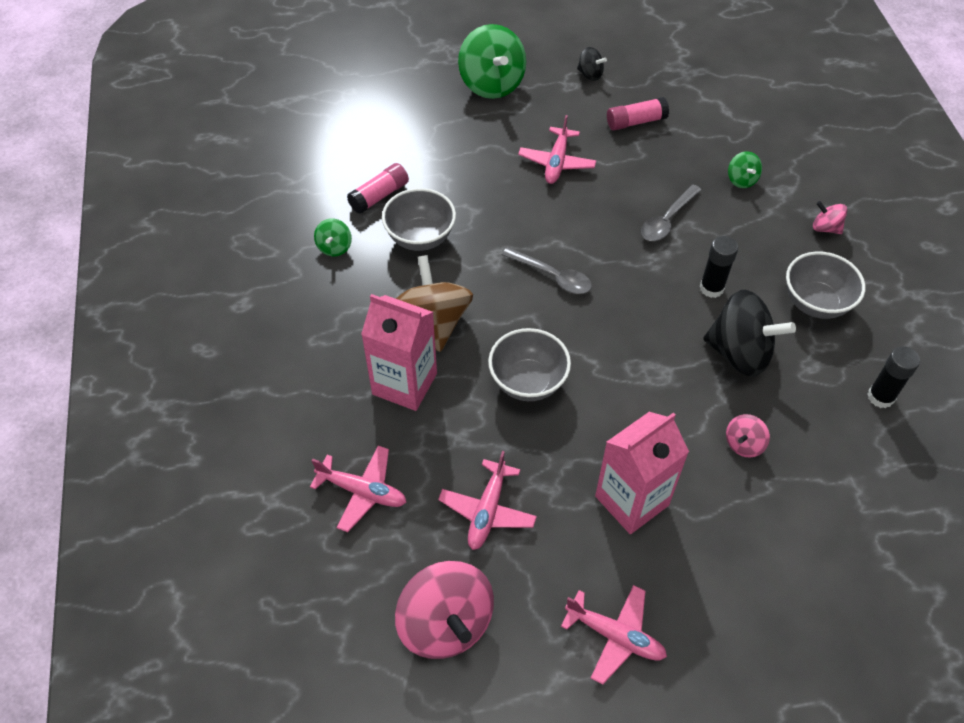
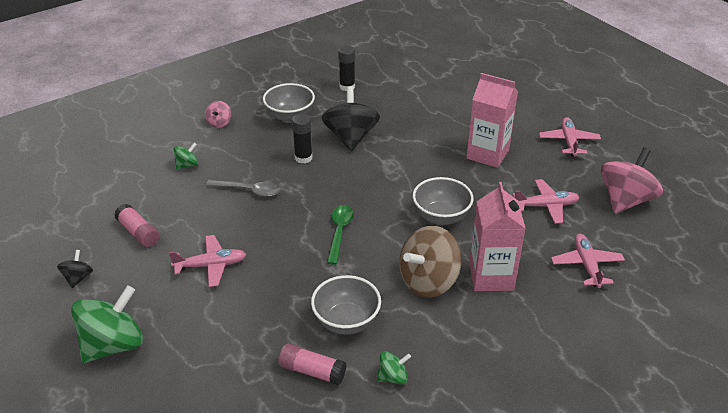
camera: 115 degrees left, 15 degrees down
grey spoon [502,247,592,294] -> green spoon [327,205,354,265]
pink spinning top [726,414,770,458] -> none

